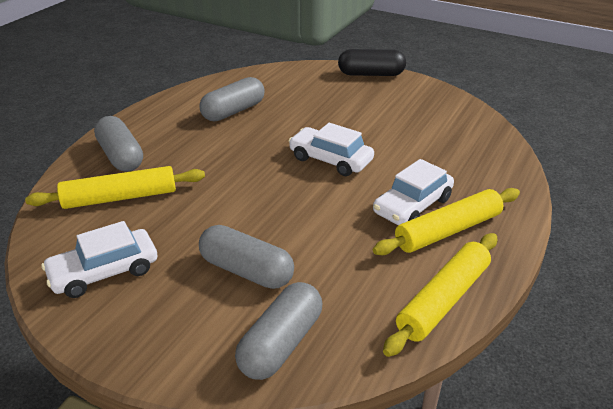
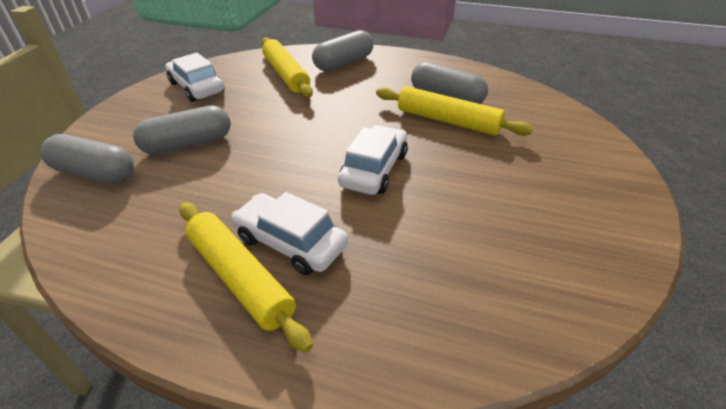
camera: 80 degrees right, 5 degrees up
grey capsule [199,225,294,289] -> grey capsule turned 45 degrees clockwise [133,105,231,155]
black capsule [338,49,406,76] -> none
yellow rolling pin [383,233,497,357] -> yellow rolling pin moved to [376,86,533,136]

